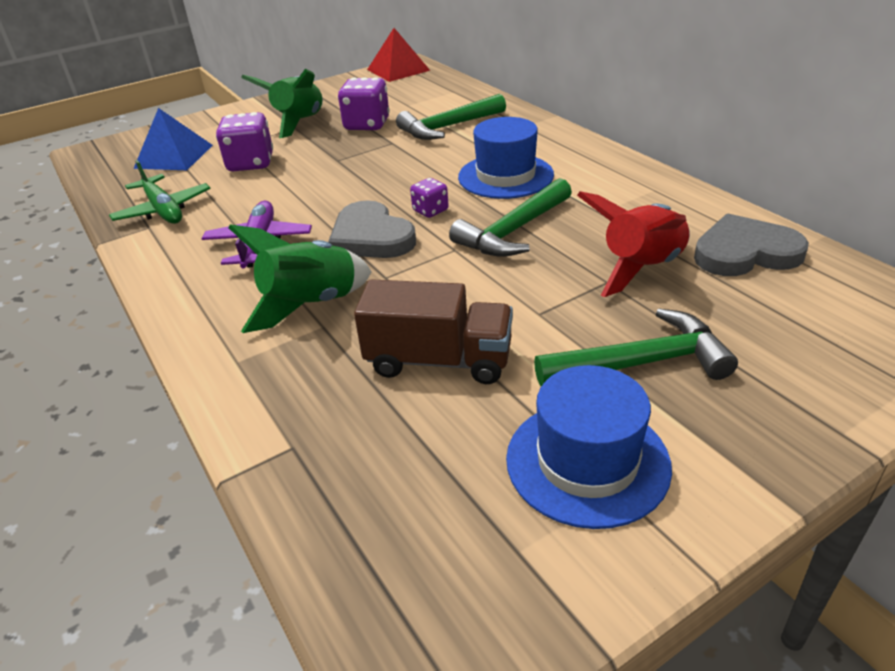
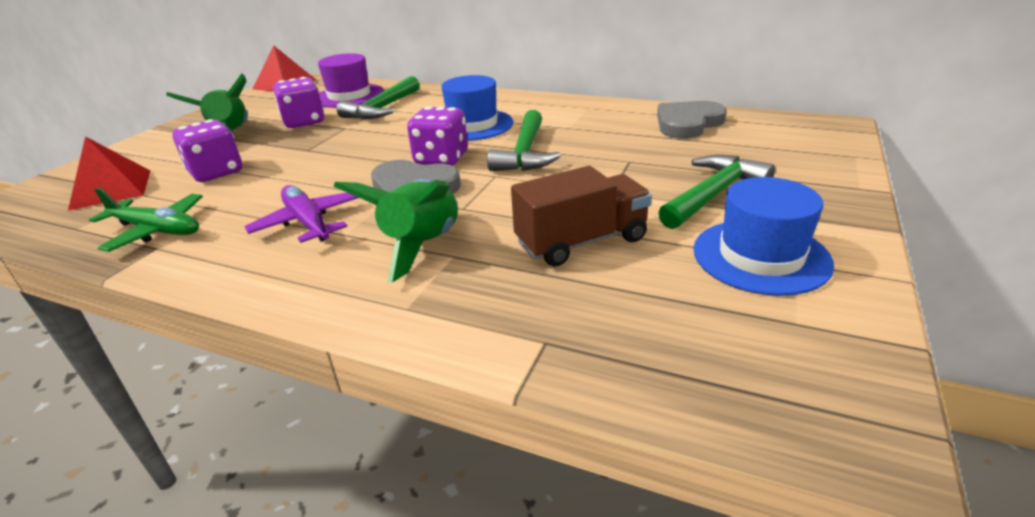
camera: 35 degrees left, 5 degrees down
blue pyramid [134,108,213,170] -> red pyramid [68,136,150,210]
purple dice [410,178,449,218] -> purple dice [407,107,468,166], size x1.80
red rocket [577,191,690,297] -> none
none -> purple hat [318,53,384,108]

